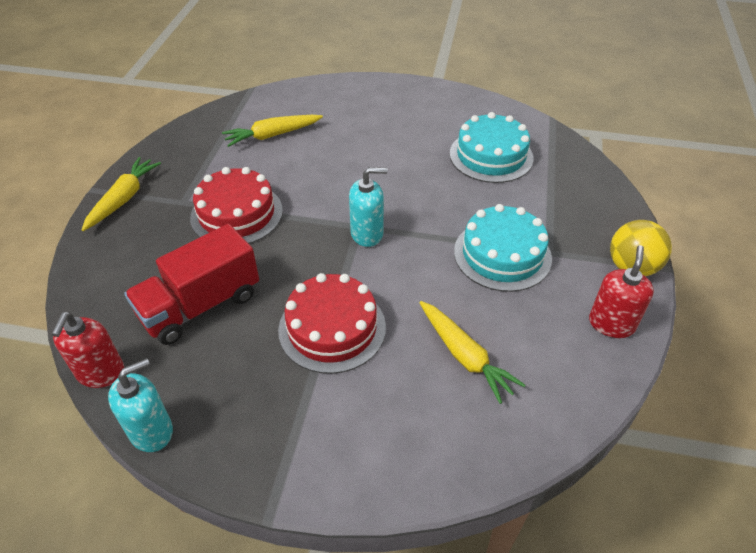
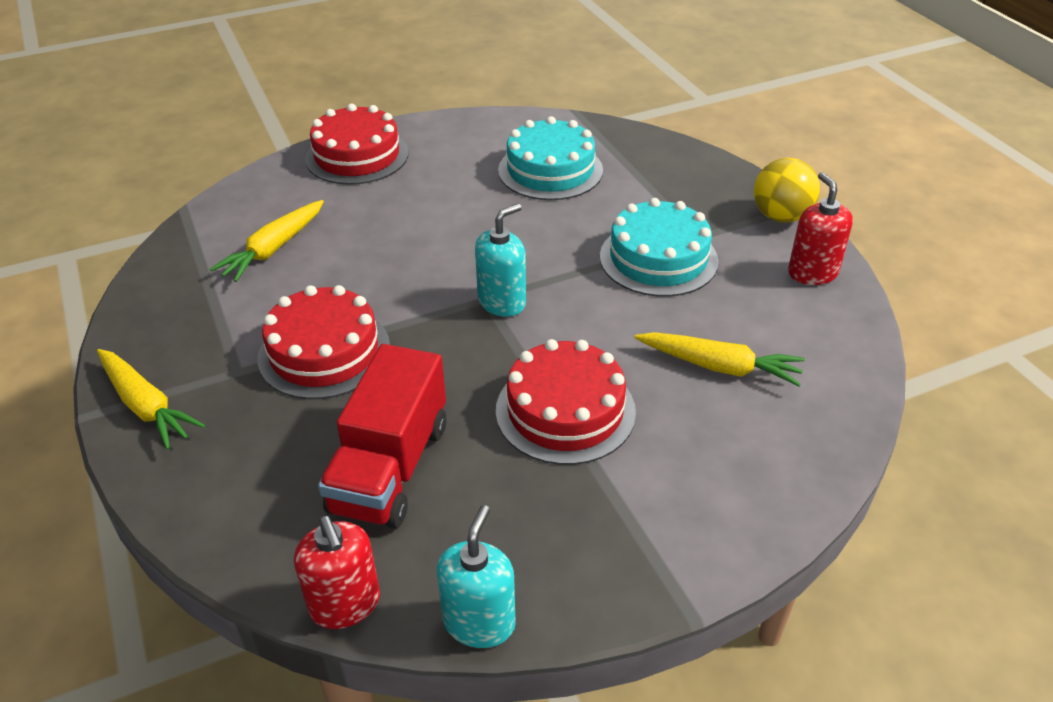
camera: 35 degrees left, 5 degrees down
yellow carrot [82,157,161,231] -> yellow carrot turned 150 degrees clockwise [97,349,205,450]
none -> red cake [305,104,409,185]

